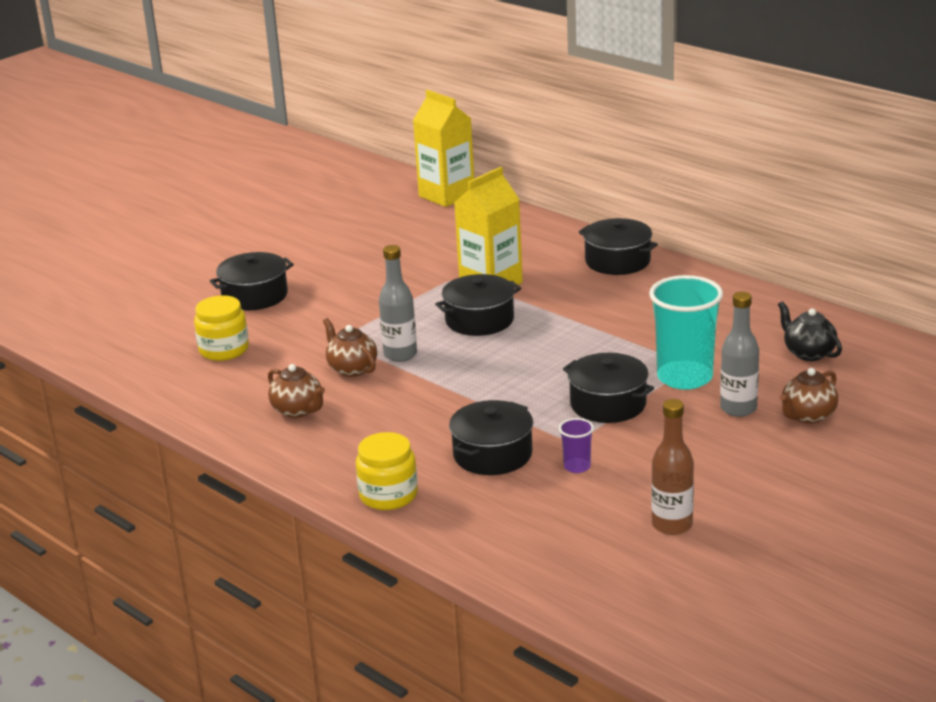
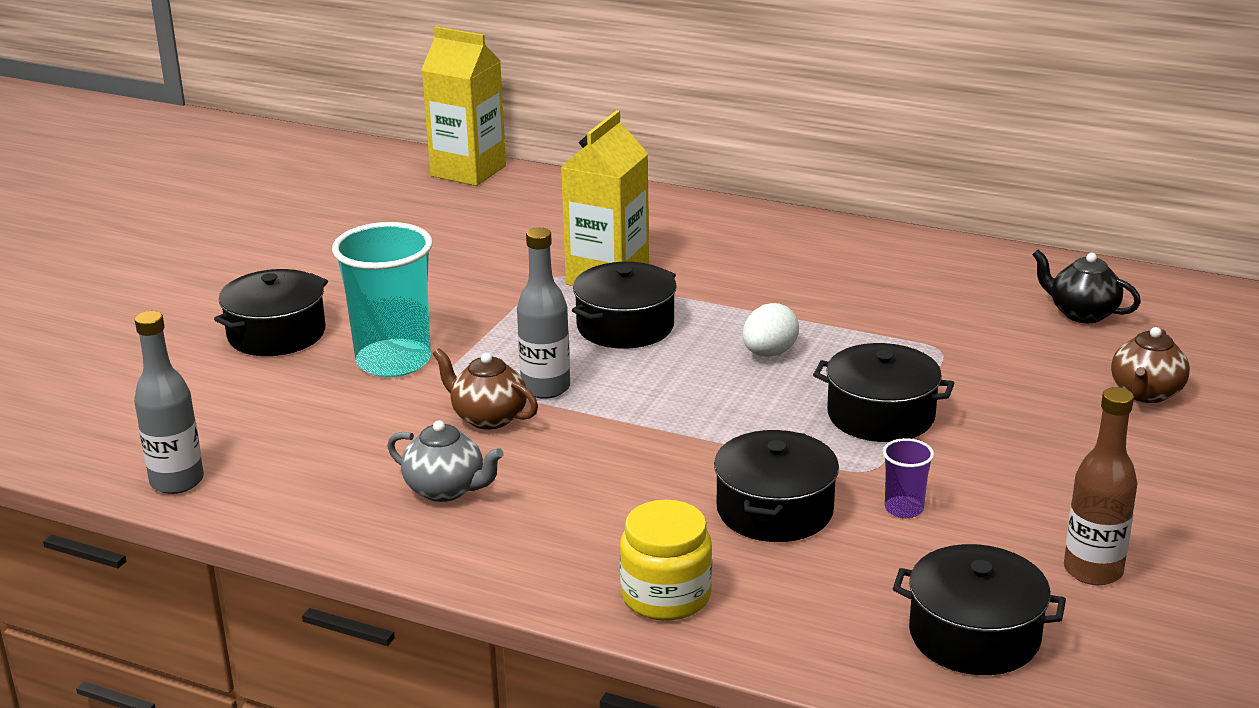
camera: 20 degrees left, 0 degrees up
yellow jar [194,295,249,361] -> none
brown teapot [268,364,325,418] -> grey teapot [387,420,504,502]
black pot [579,218,658,275] -> black pot moved to [893,544,1066,675]
turquoise cup [649,275,723,390] -> turquoise cup moved to [332,222,433,377]
grey bottle [720,292,759,417] -> grey bottle moved to [134,311,204,494]
none -> white egg [743,303,799,357]

